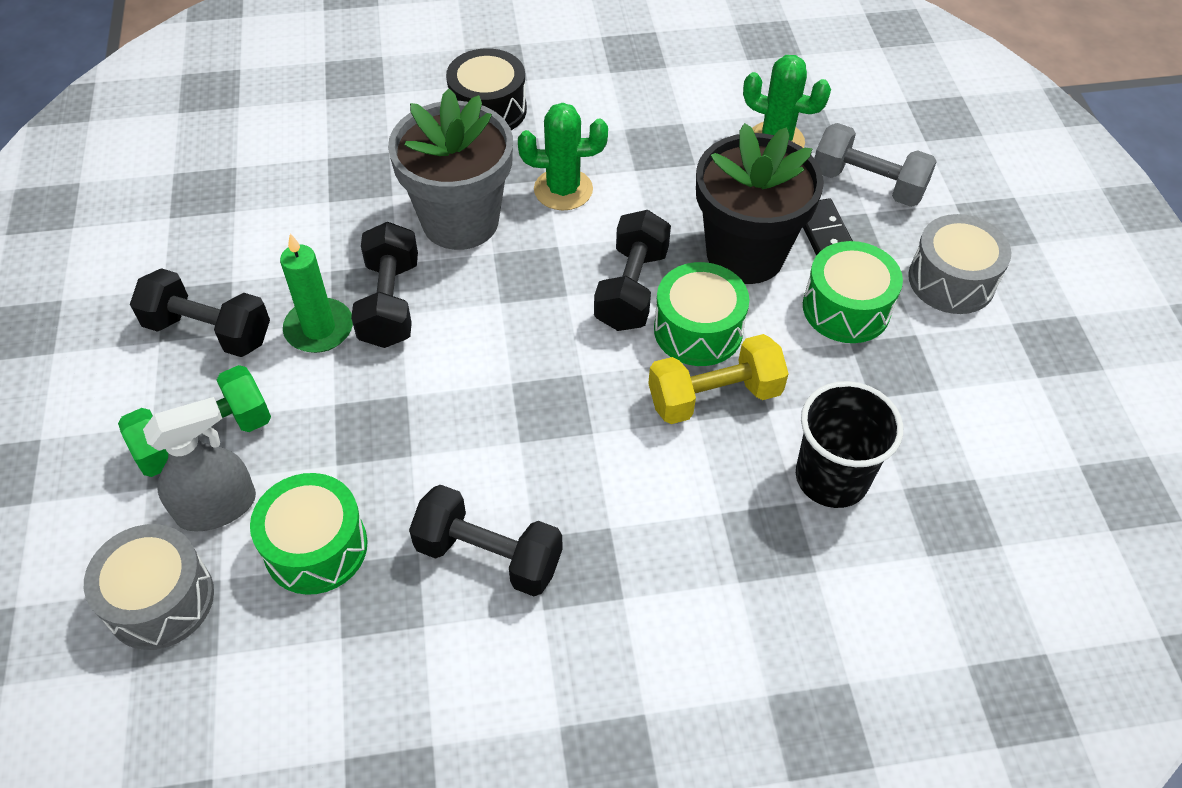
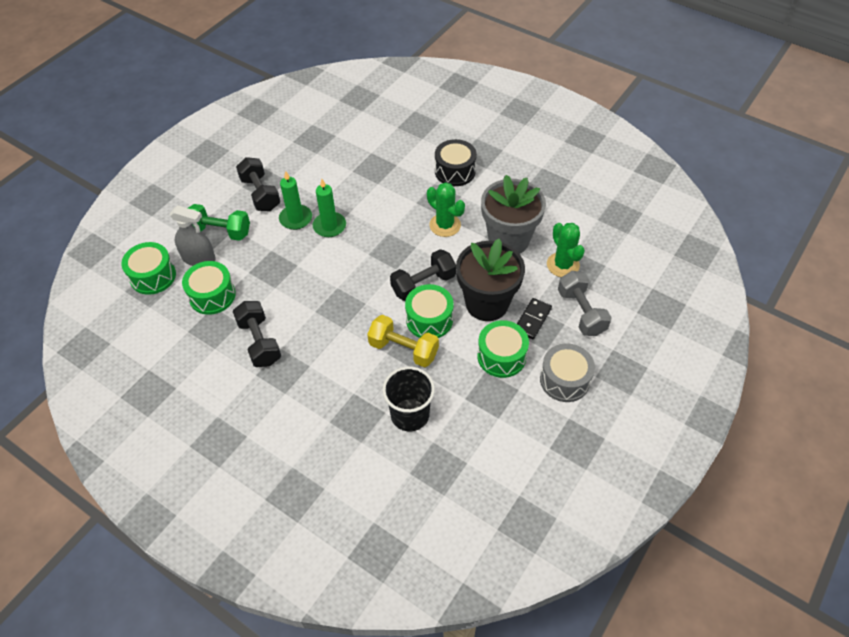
camera: 45 degrees right, 0 degrees up
grey drum [84,524,214,650] -> green drum [121,242,176,295]
black dumbbell [351,222,418,348] -> green candle [313,179,346,237]
grey flower pot [388,88,513,250] -> grey flower pot moved to [481,175,546,254]

